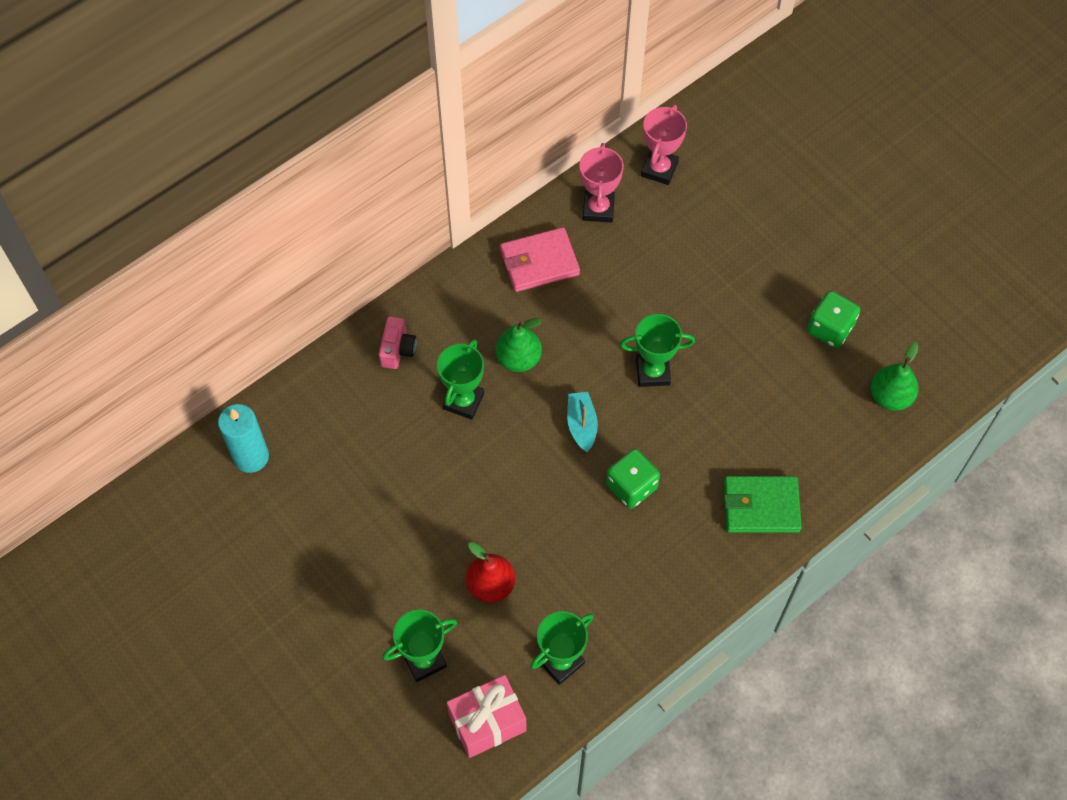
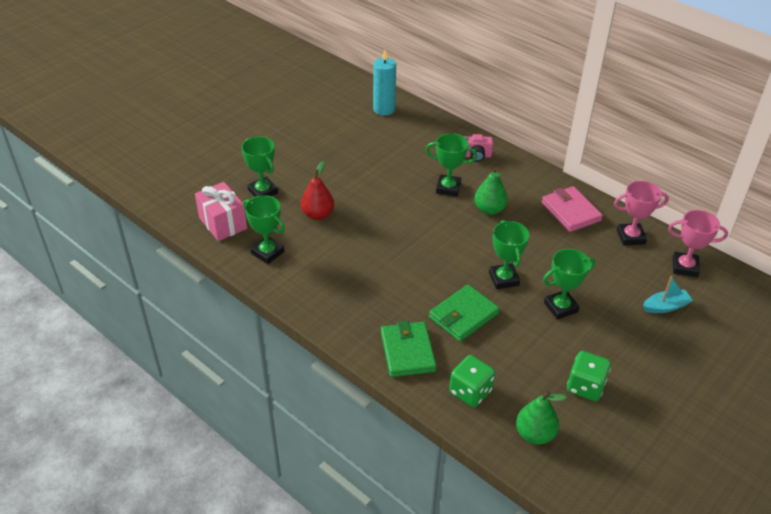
camera: 80 degrees right, 20 degrees down
turquoise boat [567,392,598,452] -> turquoise boat moved to [643,276,693,313]
green dice [606,449,660,509] -> green dice moved to [449,355,495,408]
none -> green wallet [429,285,499,342]
none -> green trophy [543,249,595,320]

